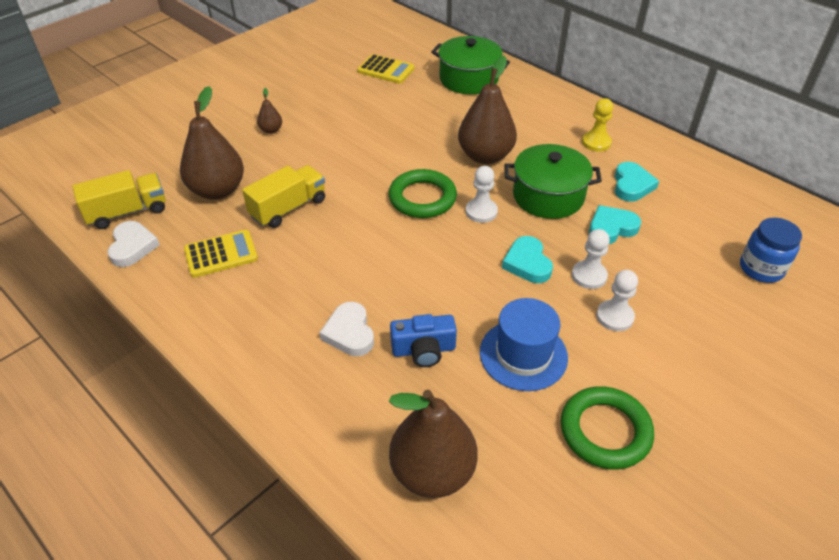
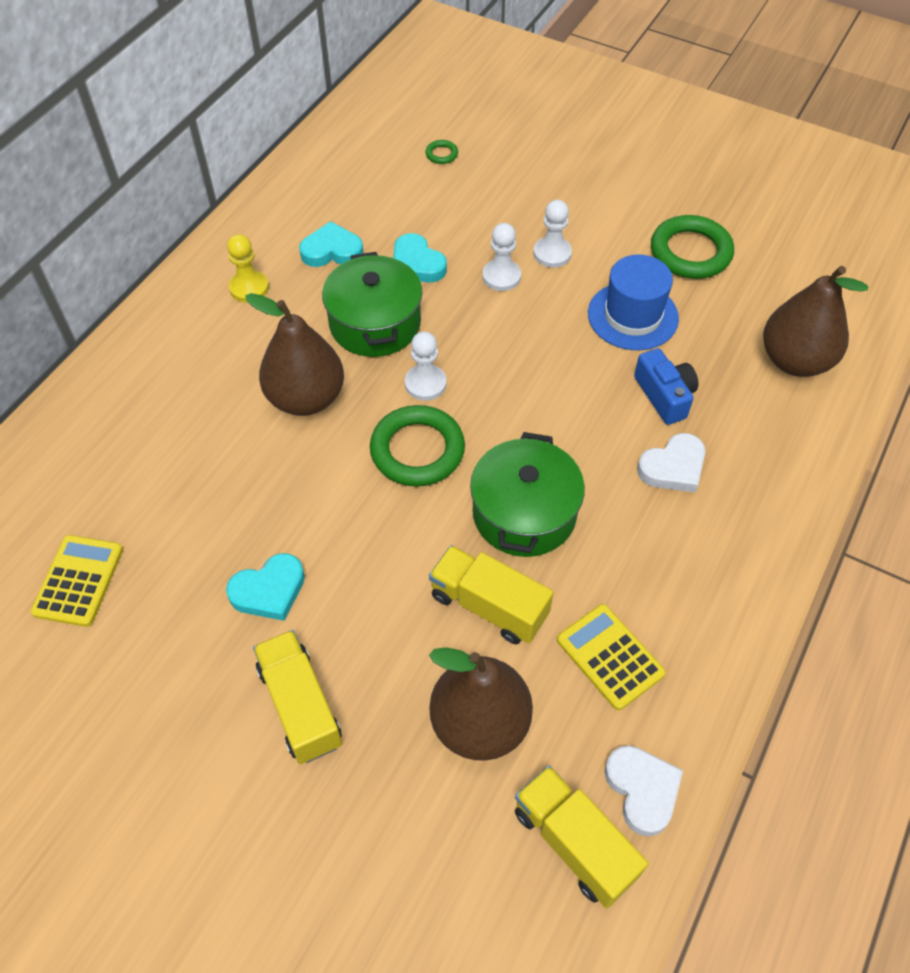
camera: 105 degrees left, 10 degrees up
white heart [108,221,160,267] -> white heart turned 90 degrees clockwise [604,745,683,836]
brown pear [257,88,282,134] -> yellow truck [253,630,342,764]
green pot [431,36,510,94] -> green pot moved to [470,432,585,557]
turquoise heart [502,236,553,283] -> turquoise heart moved to [226,553,305,621]
blue jar [740,217,802,283] -> green ring [425,140,458,164]

